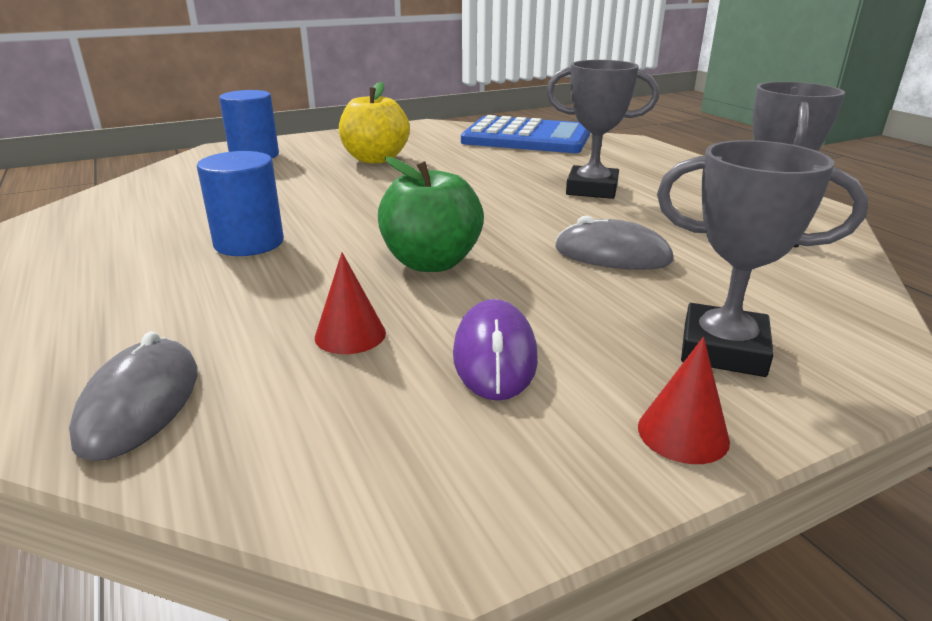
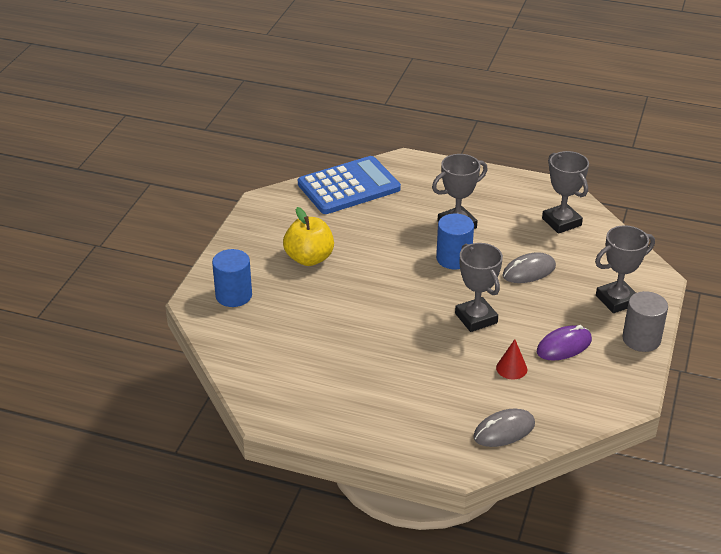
camera: 45 degrees left, 10 degrees up
grey mouse [69,331,198,461] -> grey mouse turned 75 degrees counterclockwise [473,409,535,447]
blue cylinder [197,151,284,256] -> blue cylinder moved to [436,214,474,269]
green apple [378,157,484,272] -> grey trophy [455,243,503,332]
purple mouse [453,299,538,401] -> purple mouse turned 75 degrees counterclockwise [537,325,592,361]
red cone [638,337,730,464] -> grey cylinder [622,291,668,352]

